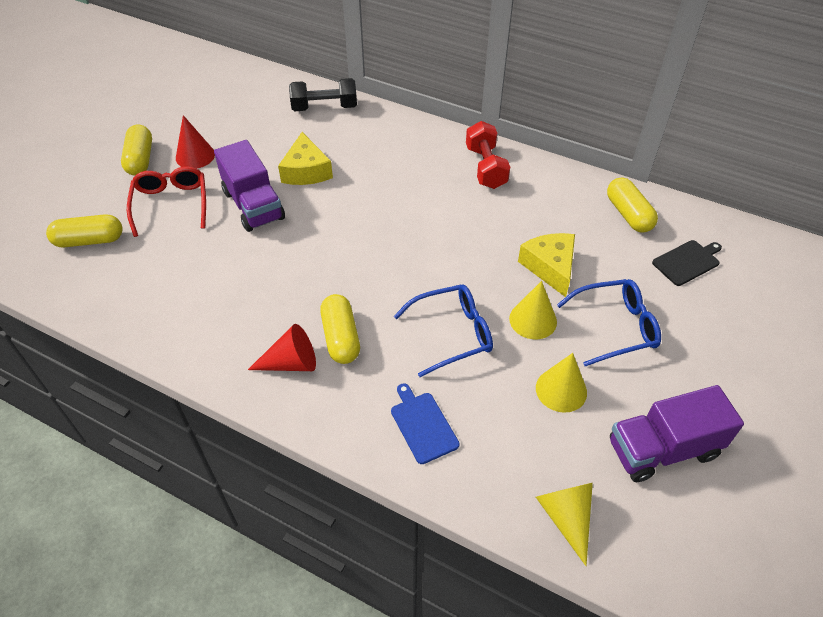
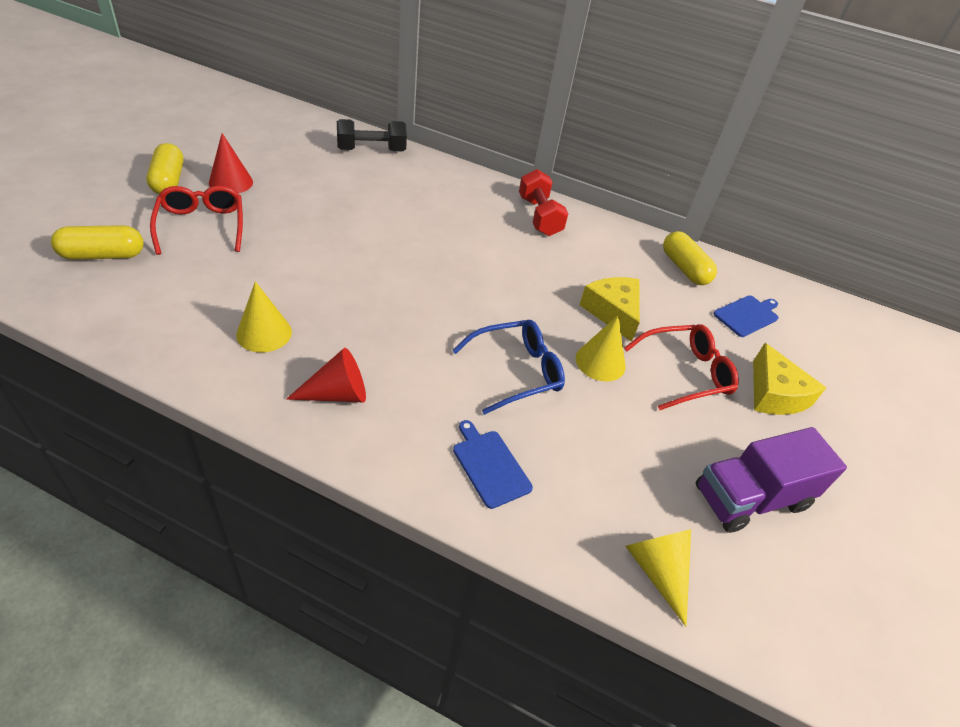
camera: 10 degrees left, 5 degrees down
purple truck [214,140,285,232] -> none
yellow cheese [278,132,333,185] -> yellow cheese moved to [753,343,826,415]
yellow capsule [320,294,360,364] -> none
yellow cone [536,353,587,413] -> yellow cone moved to [236,281,292,352]
blue glasses [557,279,661,366] -> red glasses [624,324,739,410]
black cutting board [652,240,722,286] -> blue cutting board [713,295,778,337]

